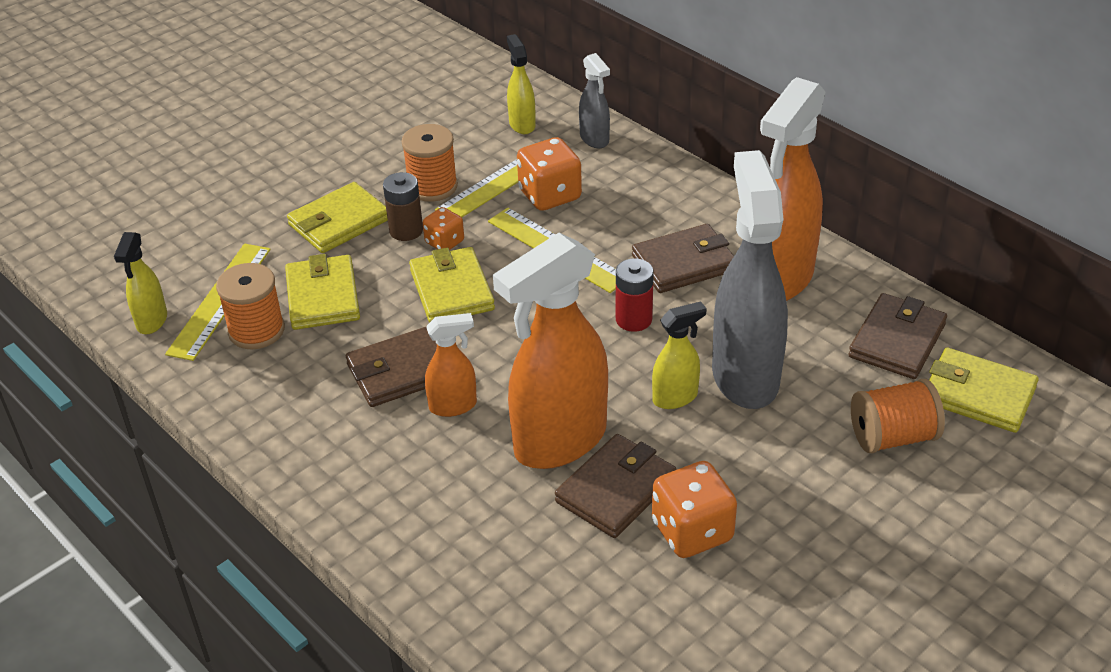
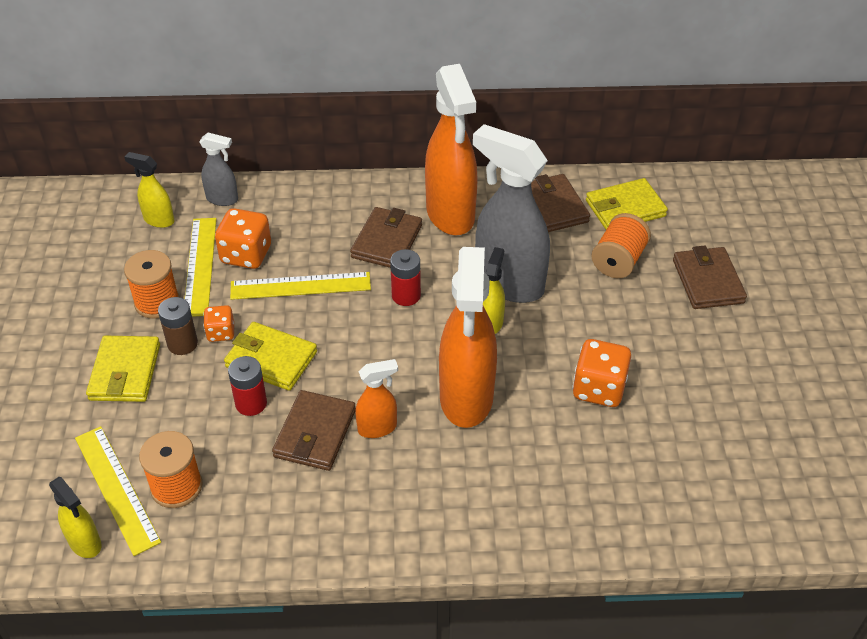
camera: 50 degrees left, 5 degrees up
yellow wallet [285,254,360,330] -> none
orange spray bottle [425,313,477,417] -> orange spray bottle turned 45 degrees clockwise [355,359,398,438]
brown wallet [555,434,677,538] -> brown wallet moved to [673,246,747,309]
none -> red battery [228,356,267,416]

